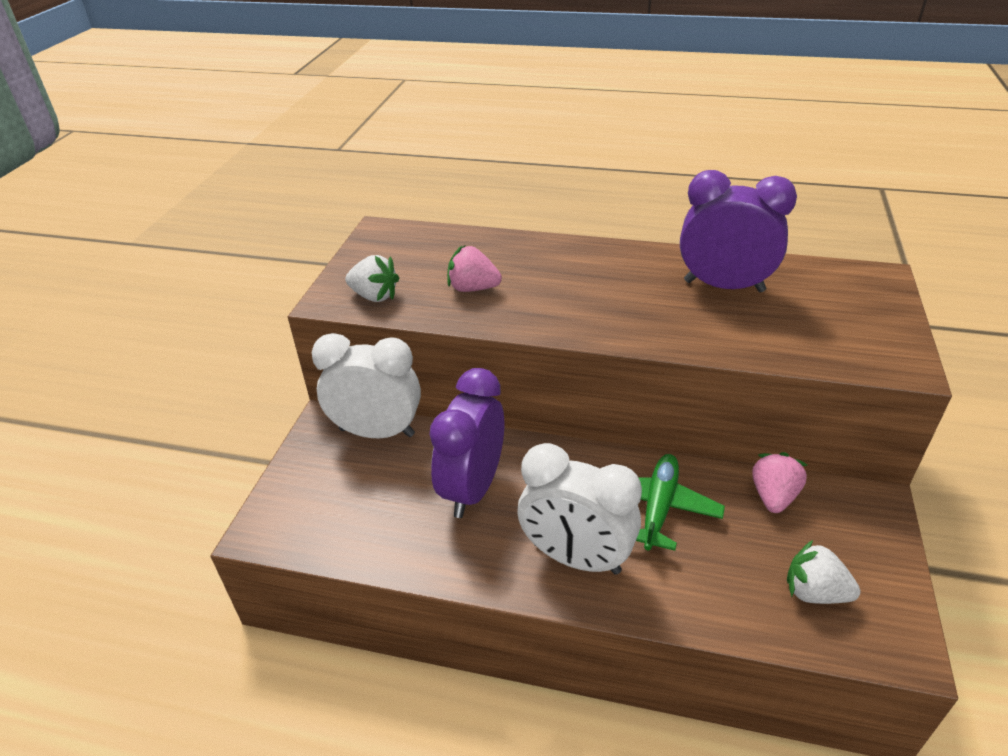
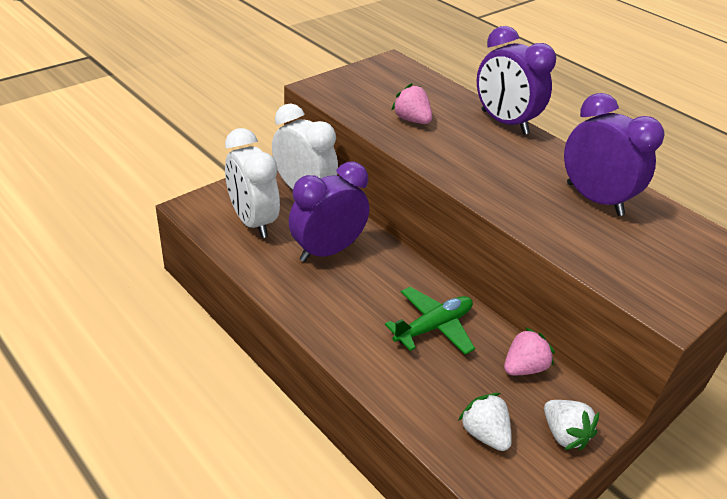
camera: 30 degrees right, 0 degrees up
white strawberry [345,255,399,302] -> white strawberry moved to [544,400,599,450]
white clock [518,443,642,575] -> white clock moved to [225,128,280,238]
none -> purple clock [477,26,556,135]

